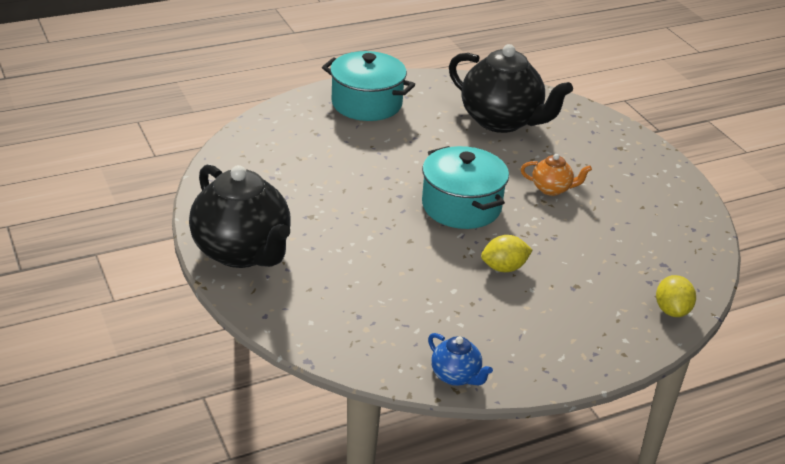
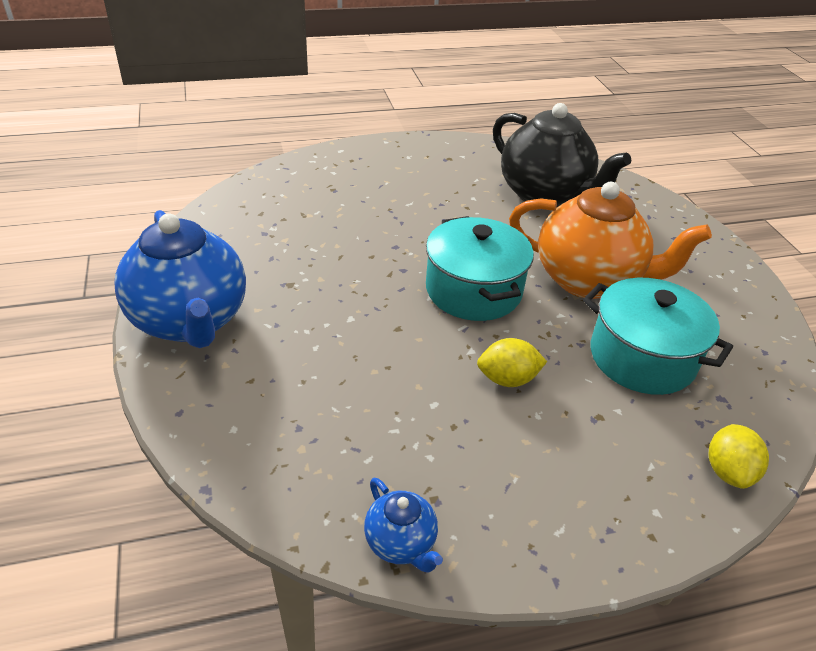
camera: 10 degrees right, 5 degrees up
black teapot [189,165,291,268] -> blue teapot [114,210,246,348]
turquoise pot [322,51,415,121] -> turquoise pot moved to [583,278,733,395]
orange teapot [521,154,592,196] -> orange teapot [509,182,712,299], size x2.19

